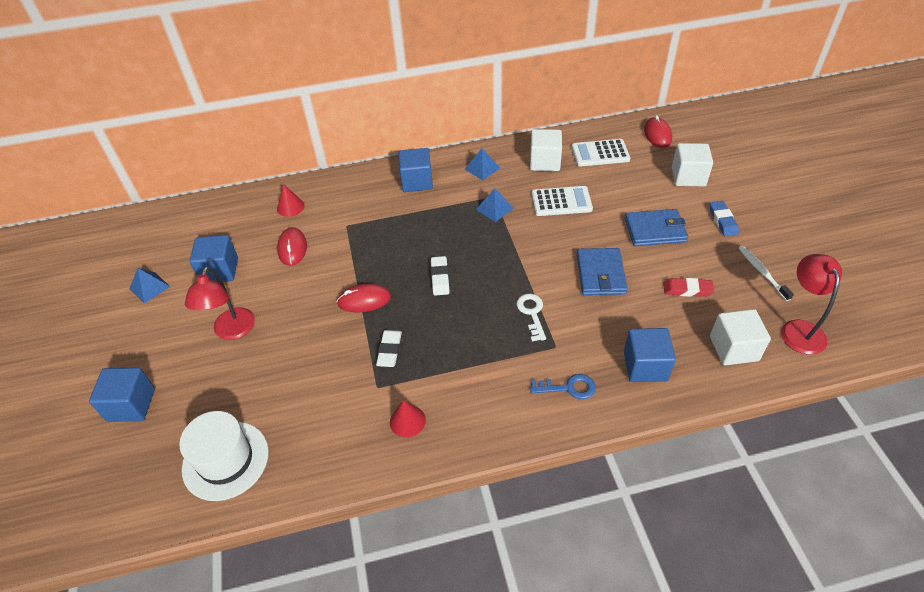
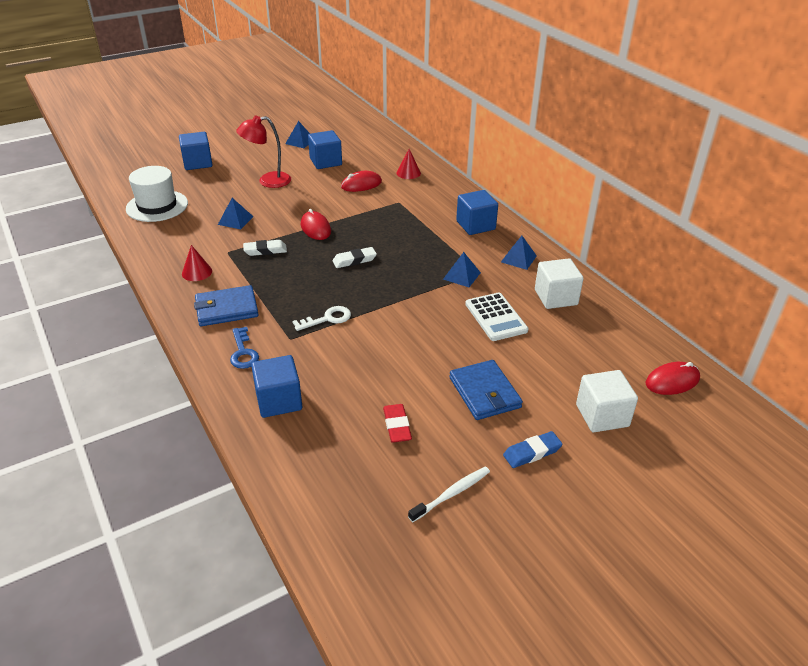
camera: 70 degrees right, 10 degrees down
white calculator [572,139,630,167] -> none
blue wallet [577,248,628,295] -> blue wallet moved to [194,285,259,326]
white cube [710,309,771,366] -> none
red lamp [781,254,842,355] -> none
none -> blue pyramid [218,198,254,229]

